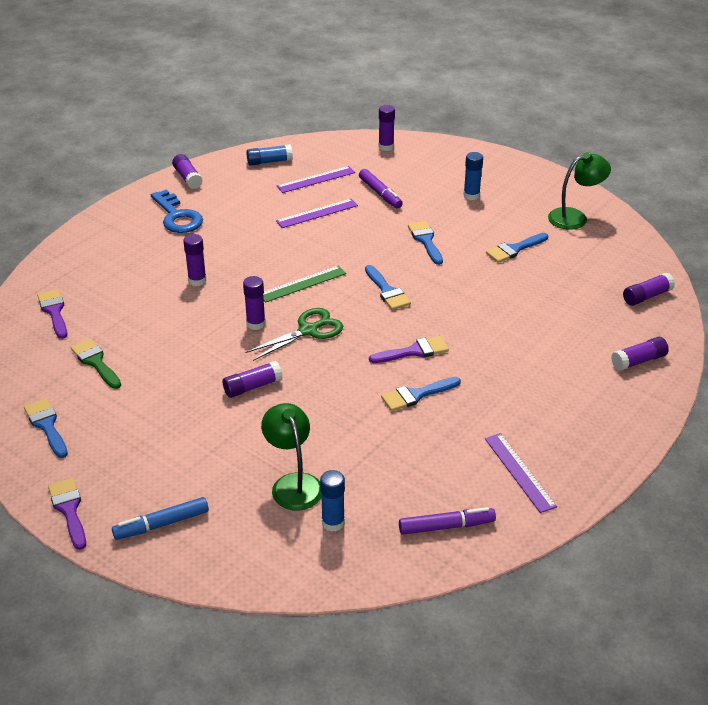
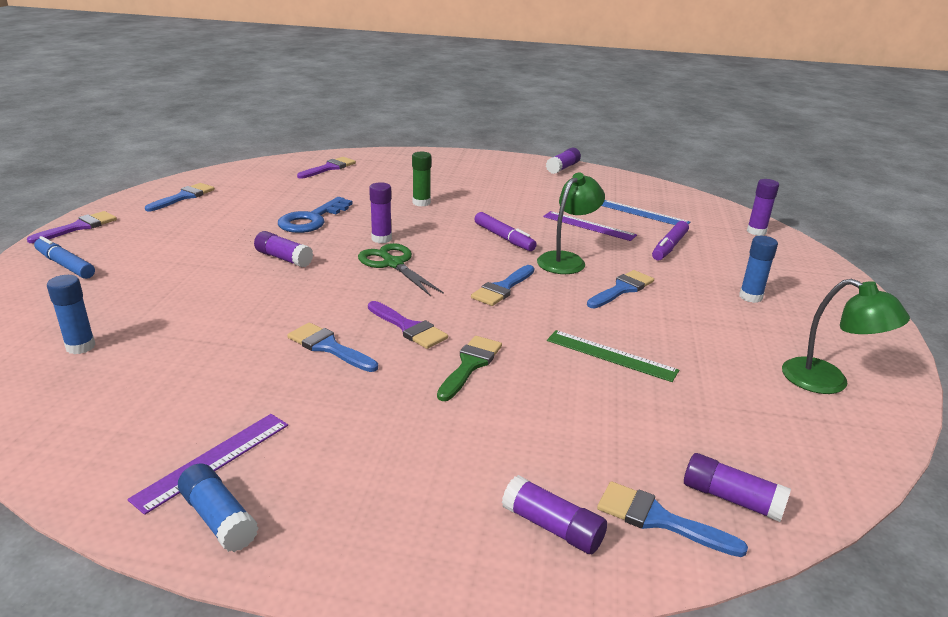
camera: 60 degrees right, 10 degrees down
green brush [71,339,121,389] -> green brush moved to [437,336,502,401]
blue key [151,190,203,233] -> blue key moved to [278,197,353,233]
purple glue stick [183,234,207,286] -> green glue stick [412,152,431,206]
green scissors [245,308,343,361] -> green scissors turned 150 degrees counterclockwise [358,243,444,296]
blue glue stick [246,144,293,166] -> blue glue stick moved to [178,464,258,552]
green lamp [261,403,322,510] -> green lamp moved to [537,173,605,274]
green ruler [263,266,346,302] -> green ruler moved to [547,330,679,382]
purple ruler [277,166,355,193] -> blue ruler [602,200,690,225]
purple marker [399,507,496,535] -> purple marker moved to [475,212,537,251]
blue brush [486,233,548,263] -> blue brush moved to [597,481,748,557]

